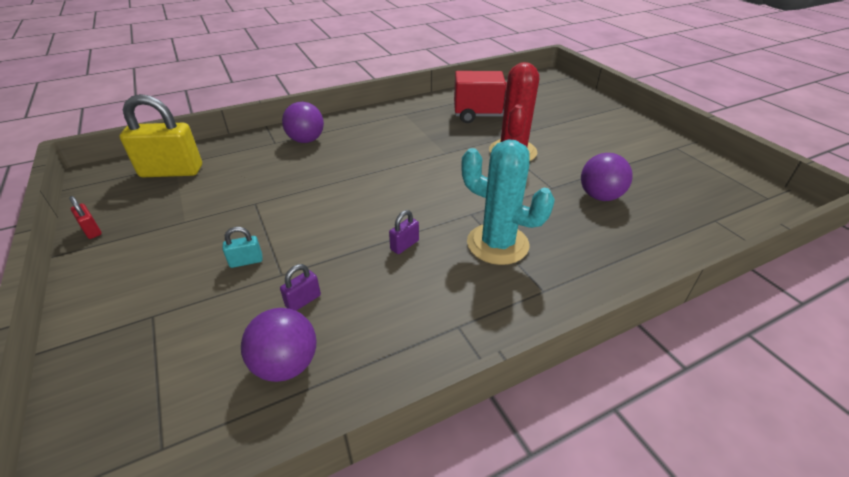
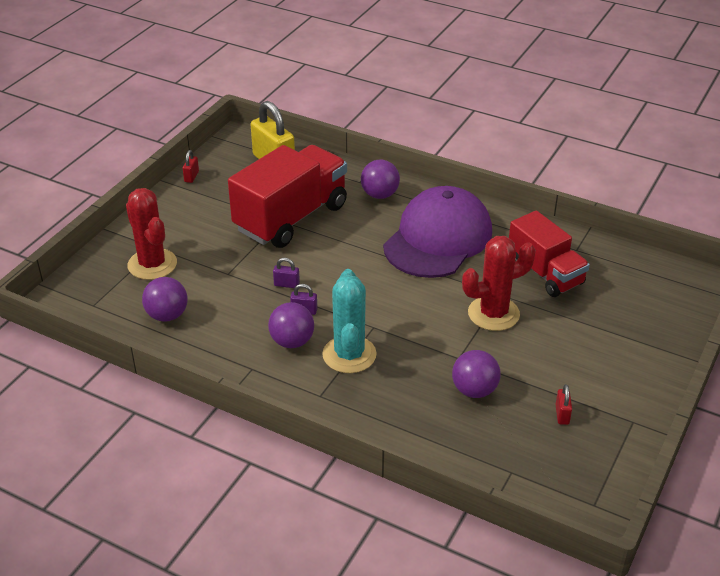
camera: 55 degrees right, 0 degrees up
turquoise padlock [223,227,263,268] -> none
purple padlock [280,264,321,311] -> purple padlock moved to [273,258,300,288]
none -> red cactus [126,188,177,280]
none -> red truck [228,145,347,248]
none -> purple ball [268,302,314,348]
none -> purple cap [383,186,492,278]
none -> red padlock [555,384,572,425]

